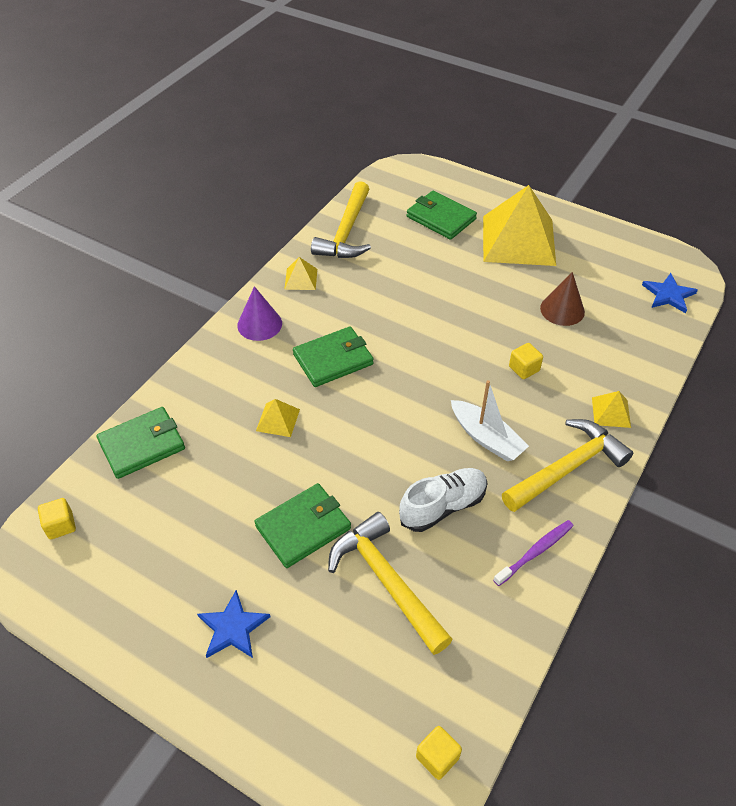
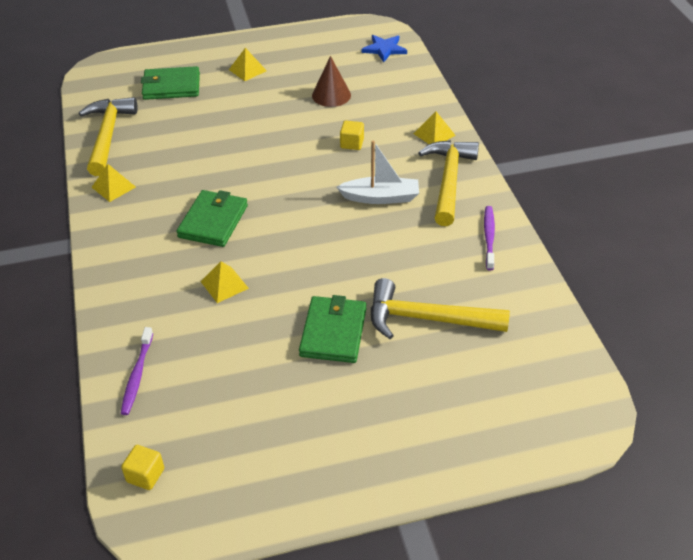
camera: 45 degrees left, 5 degrees down
green wallet [97,407,185,479] -> purple toothbrush [121,327,153,415]
blue star [197,590,271,658] -> none
purple cone [237,286,282,341] -> none
yellow hammer [311,181,371,258] -> yellow hammer turned 150 degrees counterclockwise [79,97,138,176]
white shoe [399,468,488,532] -> none
yellow cube [416,726,462,780] -> none
yellow pyramid [483,185,556,266] -> yellow pyramid [229,48,267,81], size x0.42

